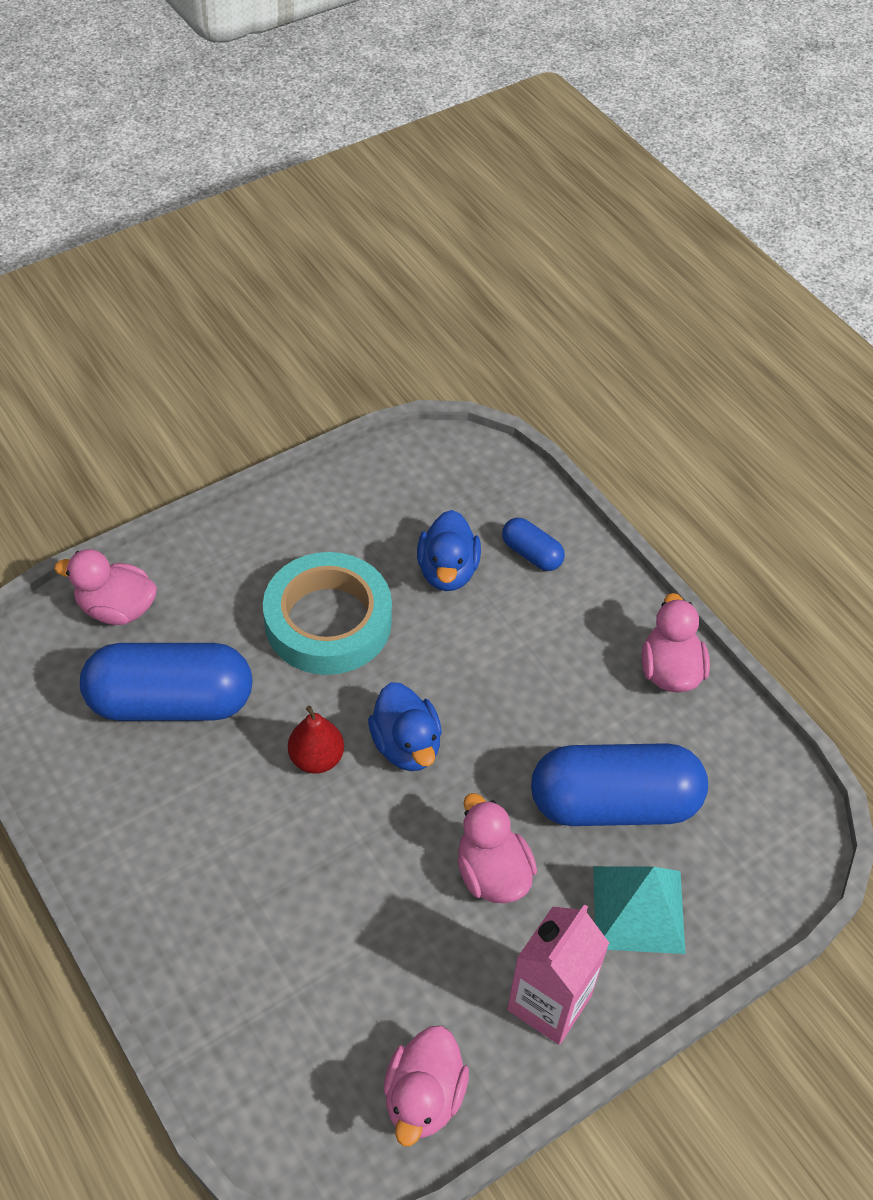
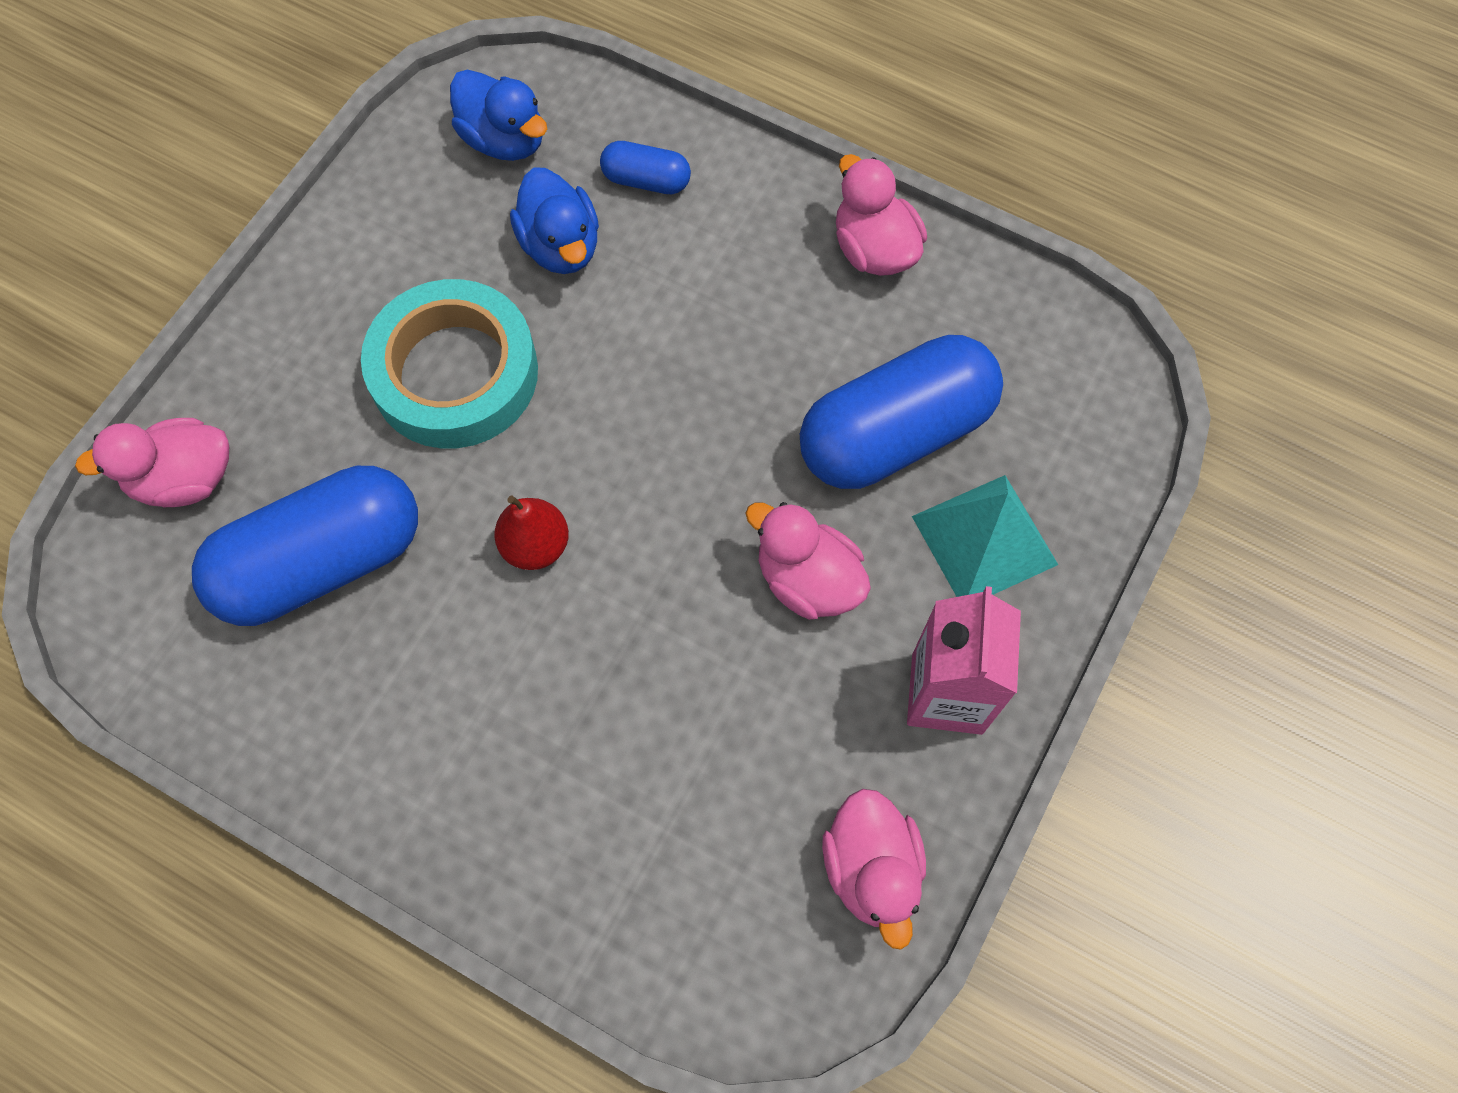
camera: 25 degrees left, 15 degrees up
blue duck [368,682,442,771] -> blue duck moved to [450,70,547,161]

